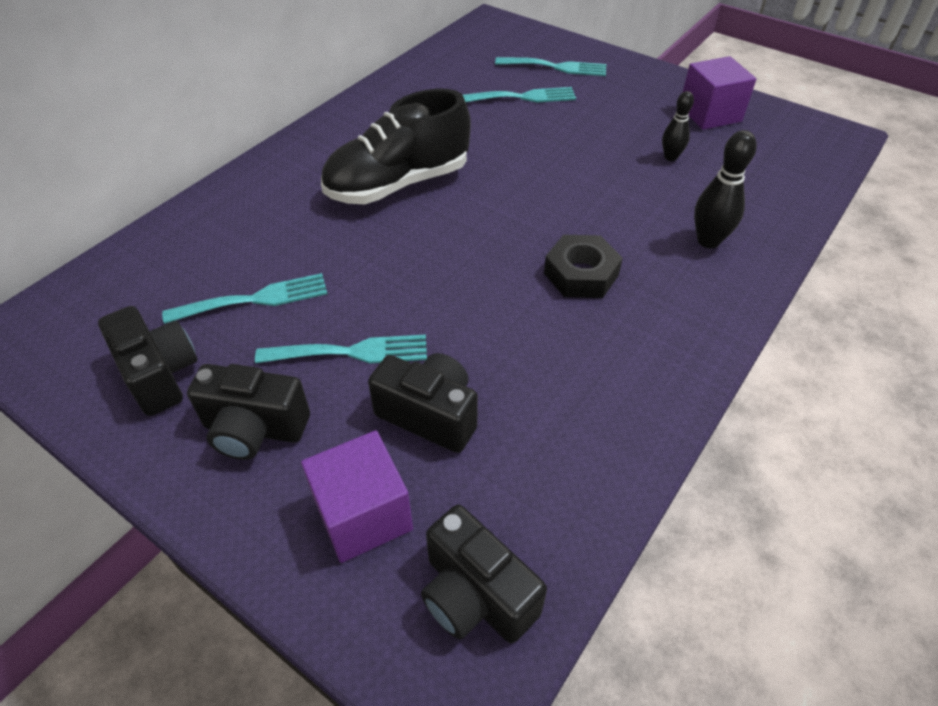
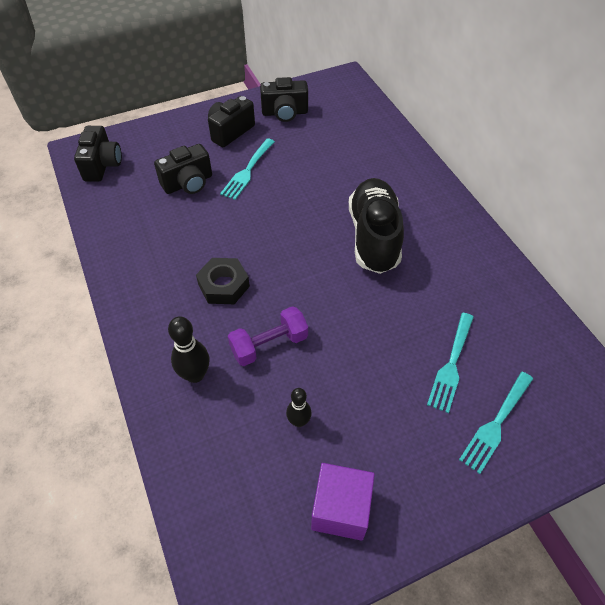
camera: 120 degrees right, 5 degrees up
turquoise fork [162,273,327,324] -> none
purple cube [301,430,413,563] -> none
black camera [421,505,547,643] -> black camera turned 105 degrees clockwise [74,126,122,182]
none -> purple dumbbell [228,306,308,366]

